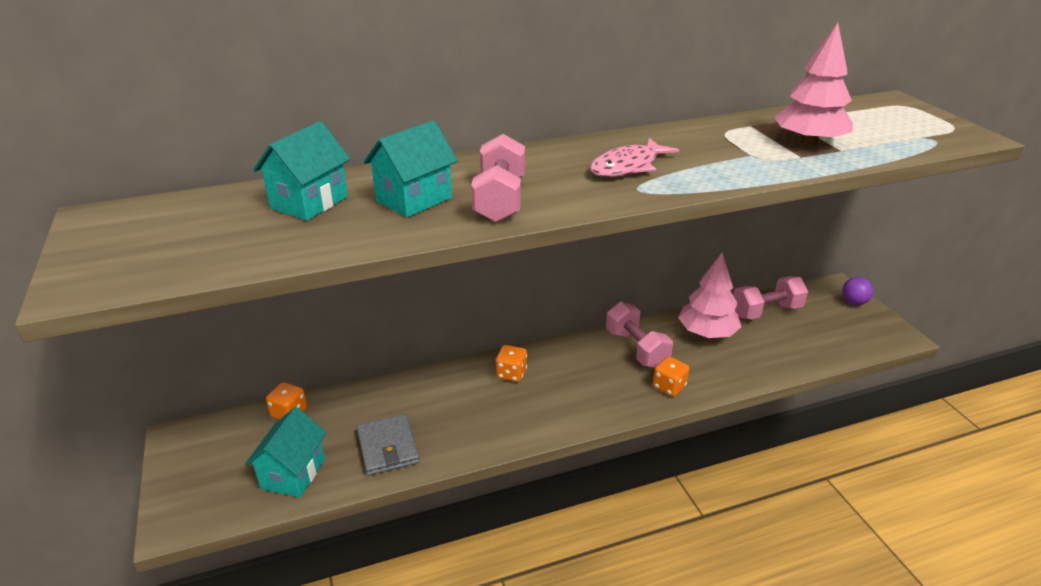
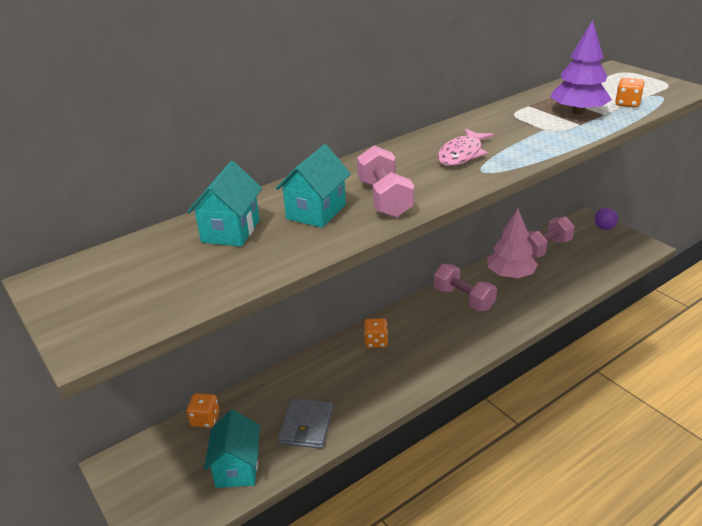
camera: 15 degrees left, 0 degrees up
grey wallet [356,414,420,476] -> grey wallet turned 45 degrees clockwise [278,399,333,449]
orange dice [653,356,690,397] -> orange dice moved to [615,78,645,107]
pink tree [774,23,853,146] -> purple tree [550,20,612,115]

